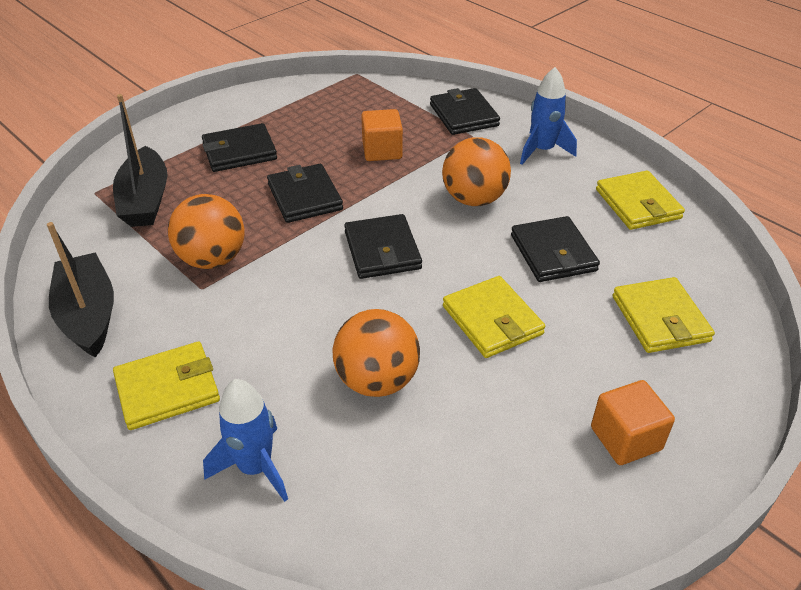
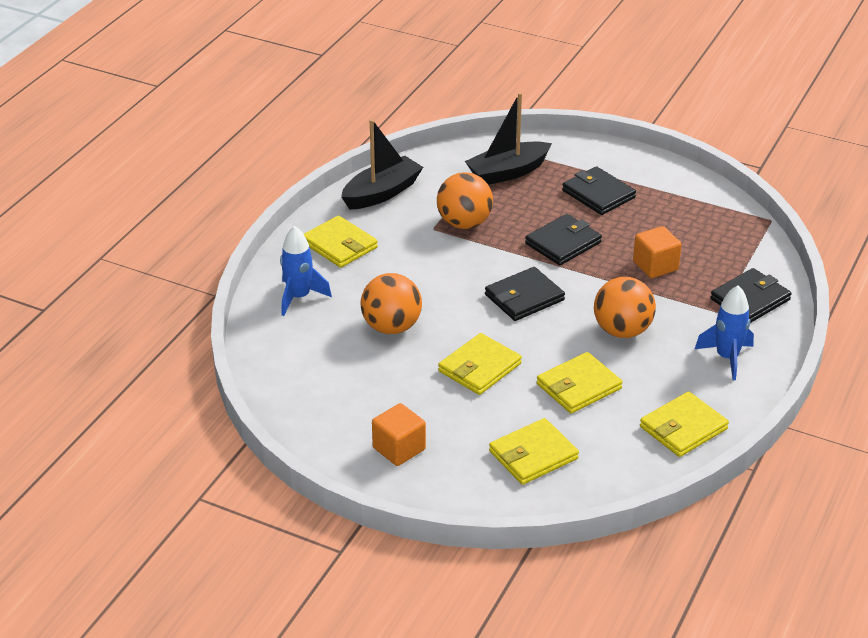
camera: 70 degrees right, 5 degrees down
black wallet [511,216,600,282] -> yellow wallet [537,352,623,414]

